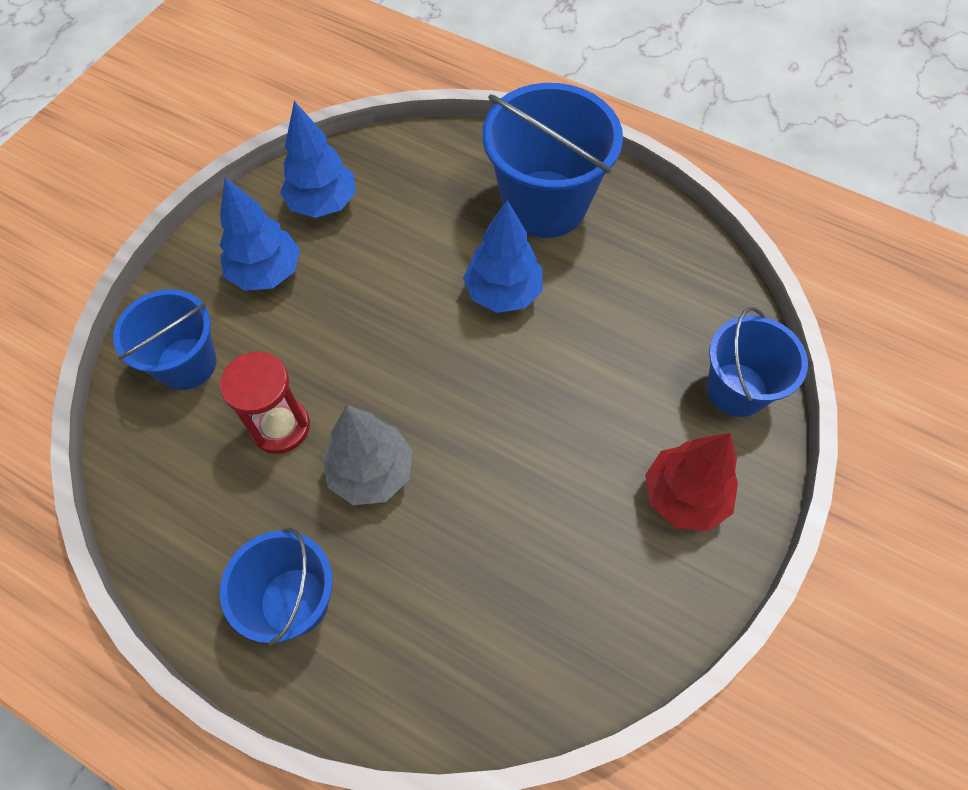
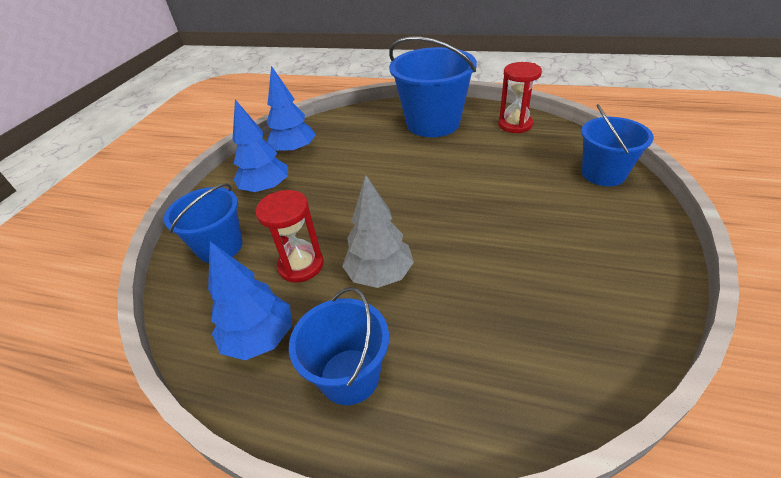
camera: 10 degrees left, 20 degrees down
blue tree [463,200,543,313] -> blue tree moved to [208,241,292,360]
red tree [645,433,738,531] -> none
none -> red hourglass [498,62,542,133]

